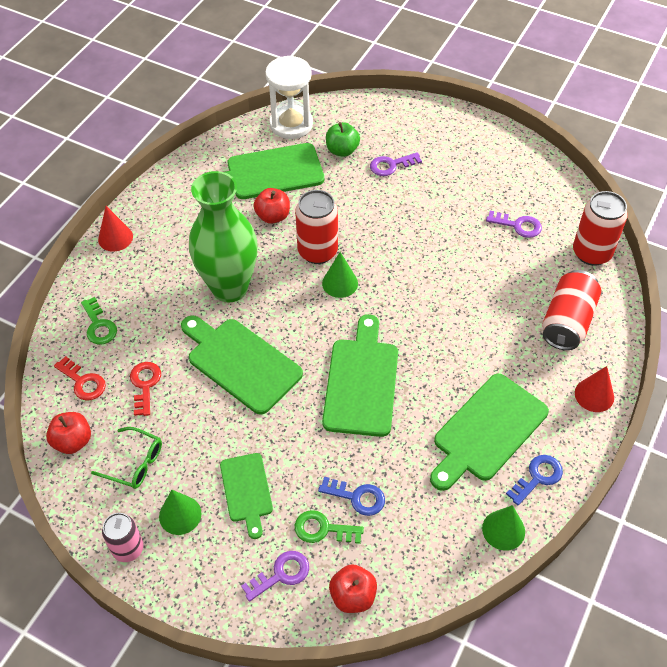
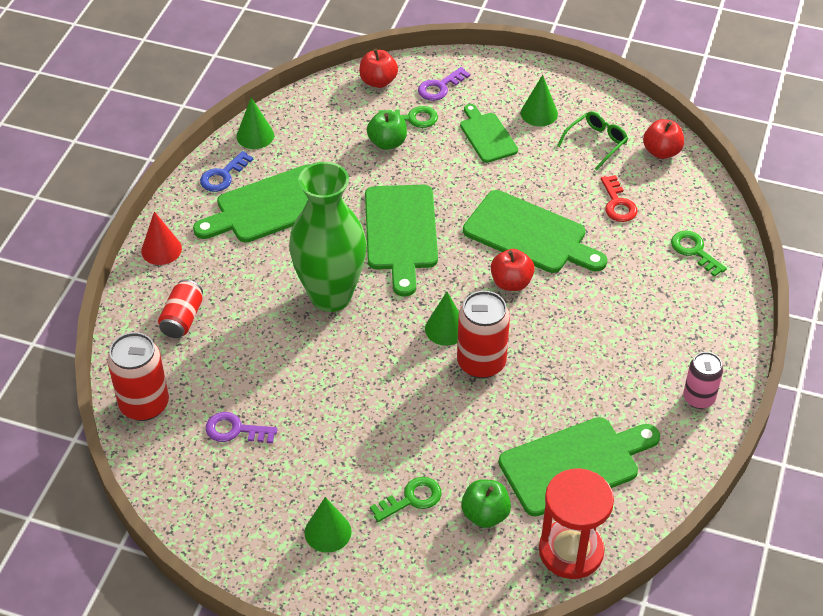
camera: 170 degrees right, 5 degrees down
red key [54,356,106,401] -> none
green glasses [91,427,162,489] -> green glasses turned 120 degrees clockwise [557,111,628,170]
red cone [98,206,133,251] -> none
pink can [102,513,144,562] -> pink can moved to [683,352,723,409]
green vase [189,171,258,302] -> green vase moved to [289,162,367,312]
red apple [253,188,290,224] -> red apple moved to [491,249,535,291]
white hourglass [265,56,313,139] -> red hourglass [539,468,614,579]
blue key [318,476,385,516] -> green apple [367,110,407,150]
purple key [370,152,422,176] -> green key [370,477,442,522]
green cutting board [430,374,549,491] -> green cutting board turned 150 degrees counterclockwise [193,165,309,243]
red can [543,270,601,350] -> red can [158,279,203,338], size x0.65
none -> green cone [305,497,352,553]

